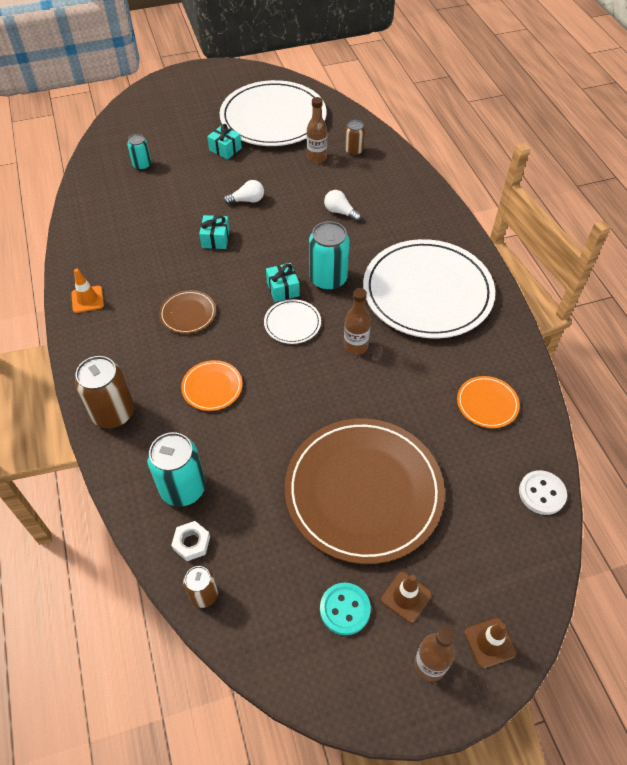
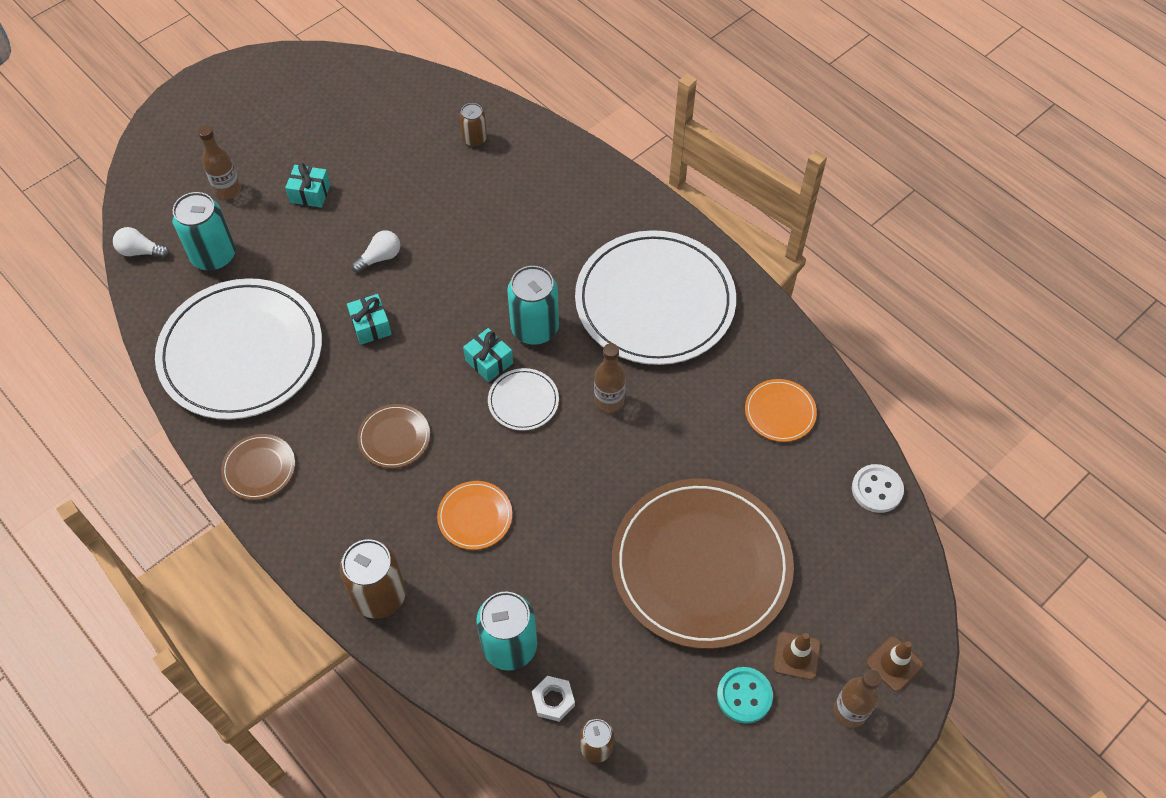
camera: 25 degrees left, 5 degrees up
orange traffic cone [71,268,104,313] -> brown plate [221,434,295,500]
turquoise can [127,134,151,170] -> turquoise can [172,192,236,271], size x1.76
white plate [220,80,326,146] -> white plate moved to [155,278,322,420]
brown bottle [307,97,327,163] -> brown bottle moved to [198,125,241,200]
white light bulb [324,190,361,221] -> white light bulb moved to [113,227,170,258]

